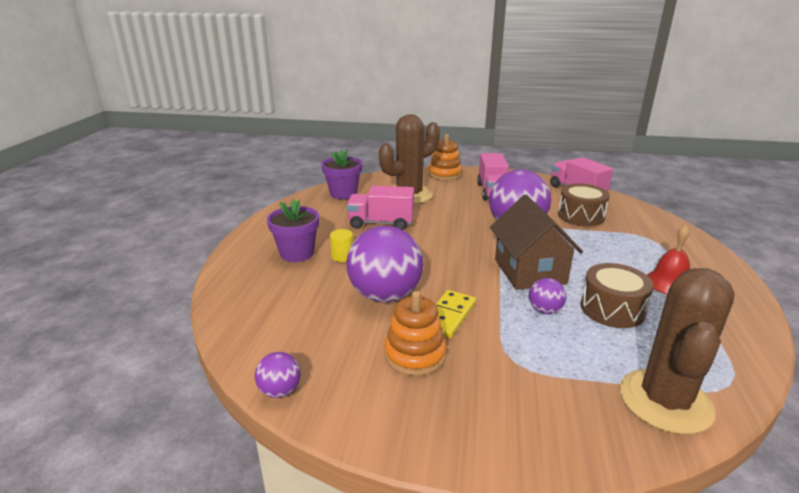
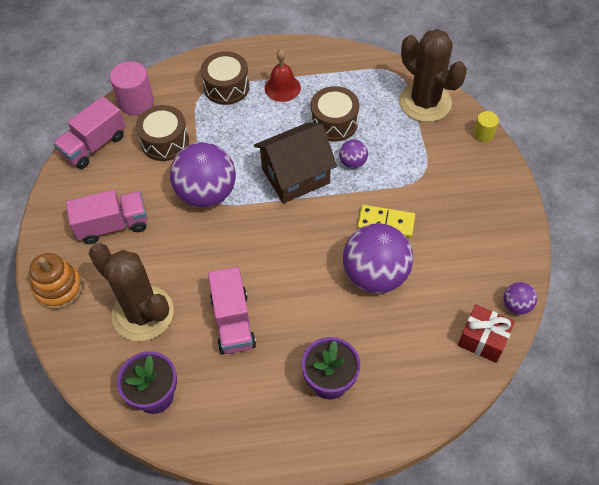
camera: 105 degrees left, 30 degrees up
yellow cylinder [330,229,353,262] -> yellow cylinder moved to [474,111,499,142]
orange stacking toy [384,291,447,376] -> none
brown cactus [620,268,735,434] -> brown cactus turned 45 degrees clockwise [399,29,467,122]
none -> pink cylinder [110,61,154,116]
none -> brown drum [201,51,250,105]
none -> red gift [458,304,515,363]

